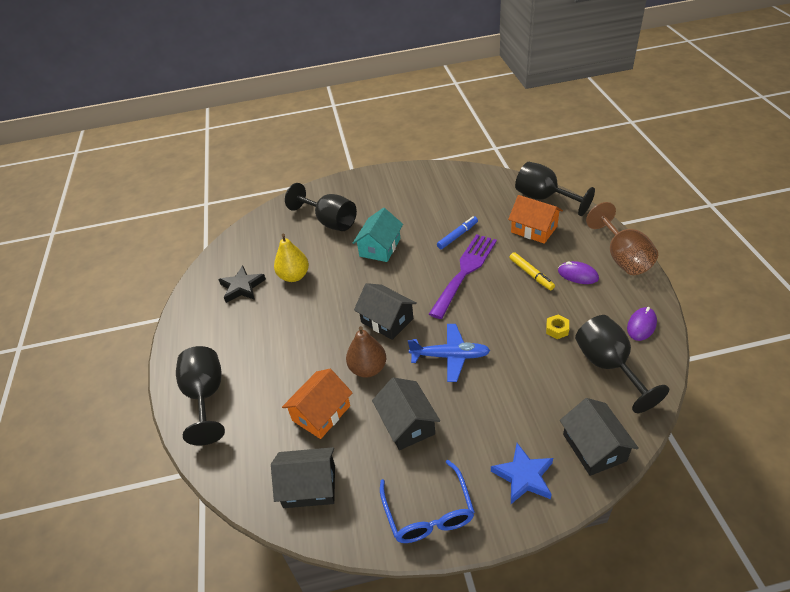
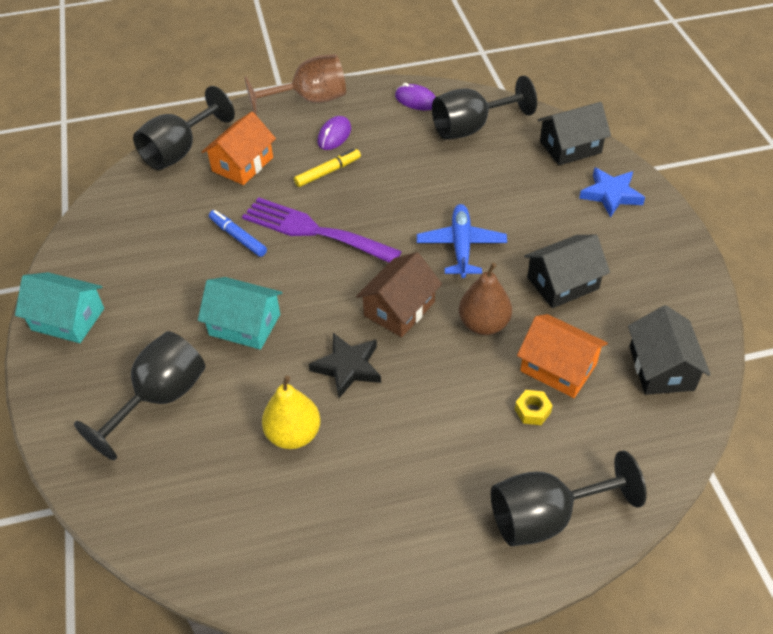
camera: 95 degrees left, 5 degrees up
black star [218,266,266,303] -> black star moved to [309,333,381,398]
black house [354,283,417,340] -> brown house [356,252,442,337]
blue glasses [380,460,475,543] -> none
yellow nut [546,315,569,339] -> yellow nut moved to [515,390,553,425]
none -> turquoise house [15,272,104,343]

